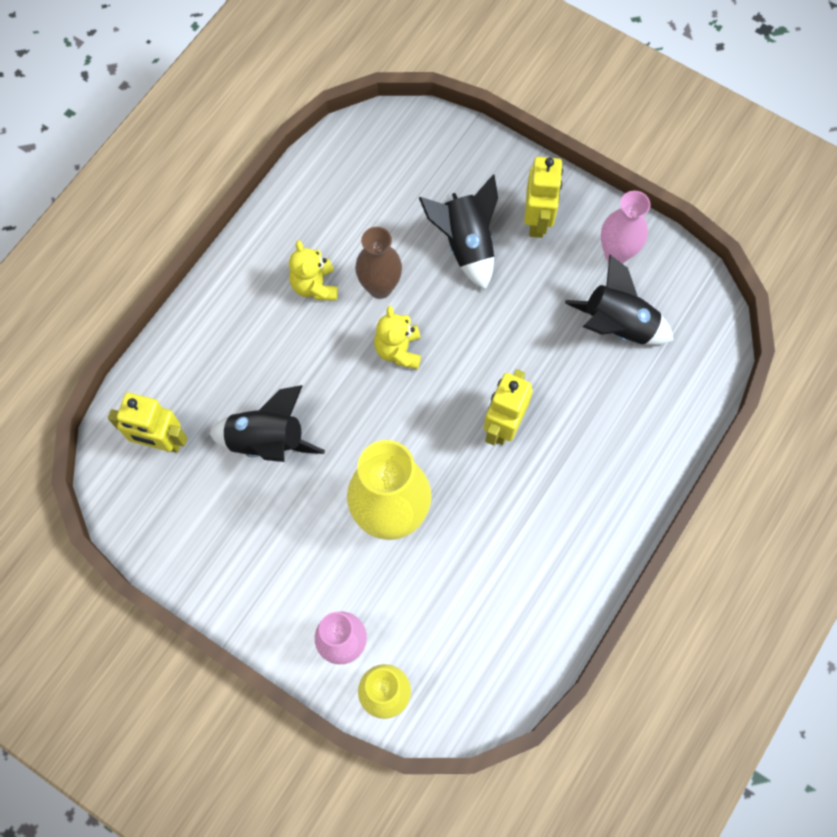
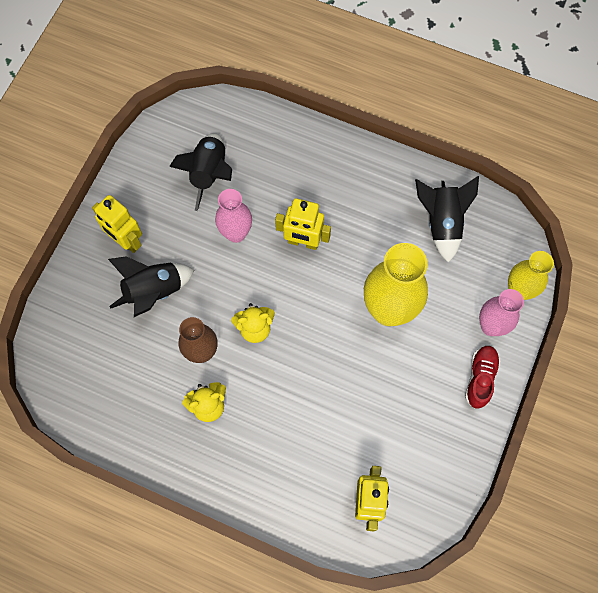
camera: 100 degrees left, 0 degrees up
black rocket [209,385,325,462] -> black rocket moved to [415,176,479,263]
yellow robot [524,157,563,238] -> yellow robot turned 135 degrees counterclockwise [92,195,142,253]
pink vase [601,191,650,264] -> pink vase moved to [215,189,252,243]
none -> red shoe [465,346,500,409]

